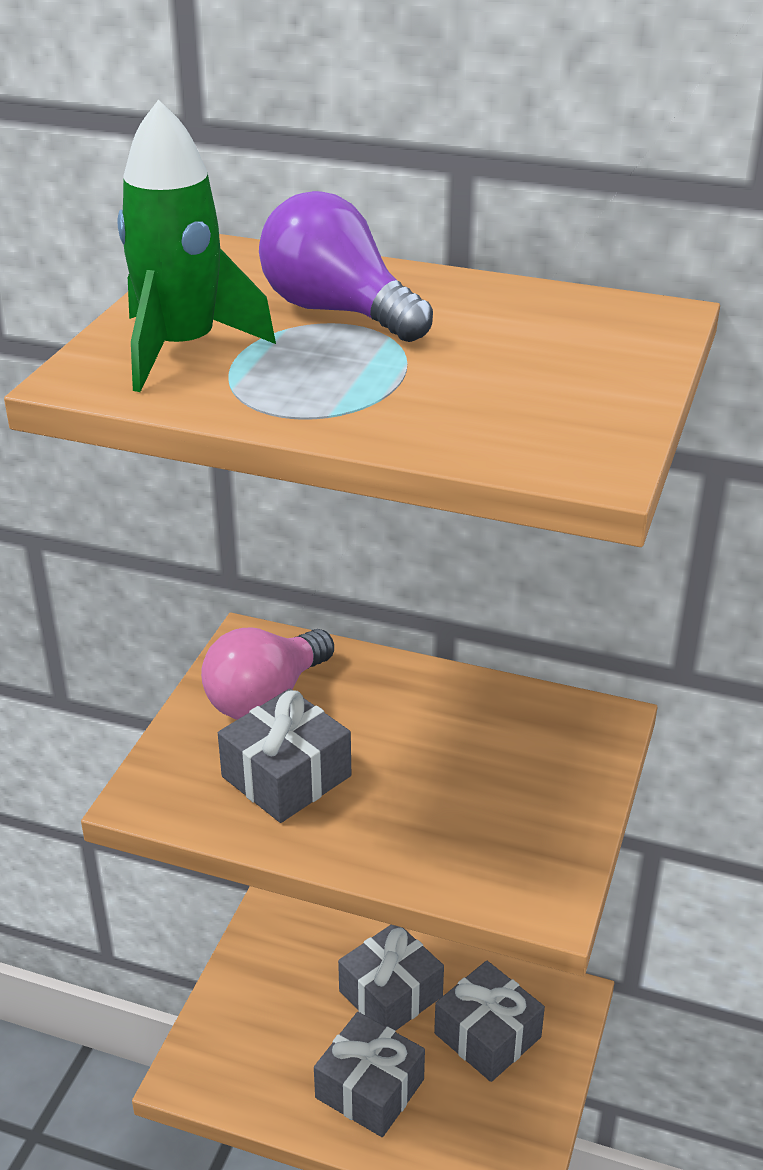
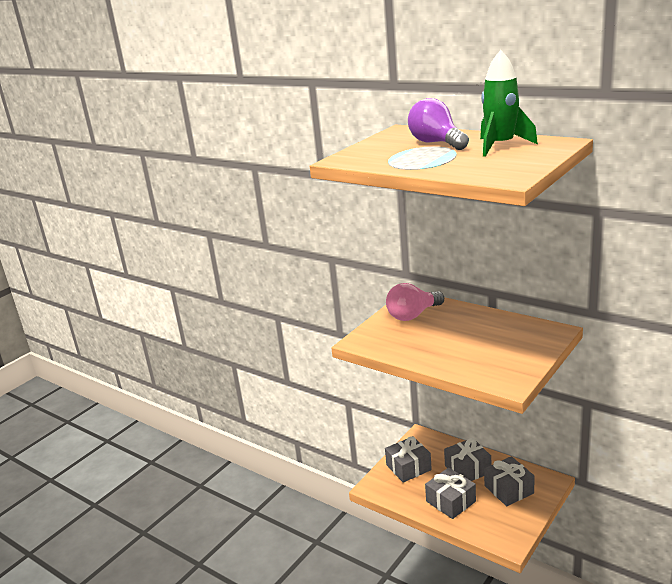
camera: 20 degrees right, 10 degrees down
green rocket [117,99,276,392] -> green rocket moved to [480,50,538,157]
grey gift [218,689,351,823] -> grey gift moved to [385,436,432,483]

